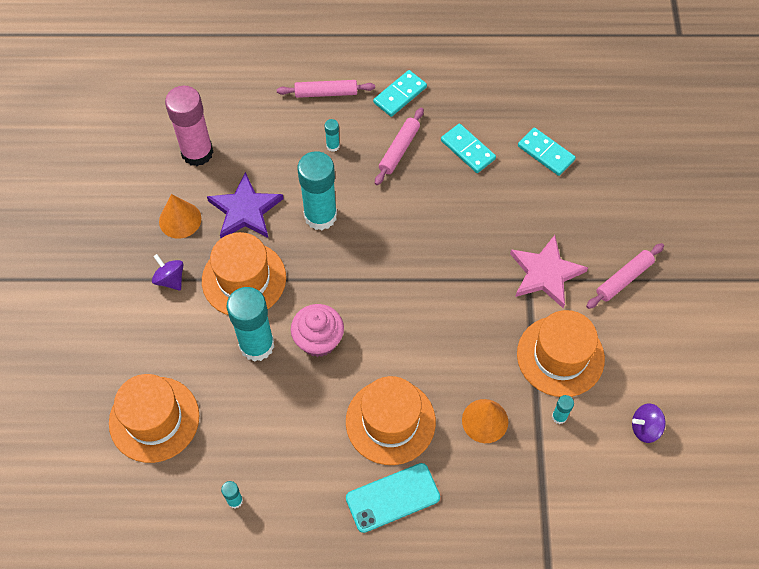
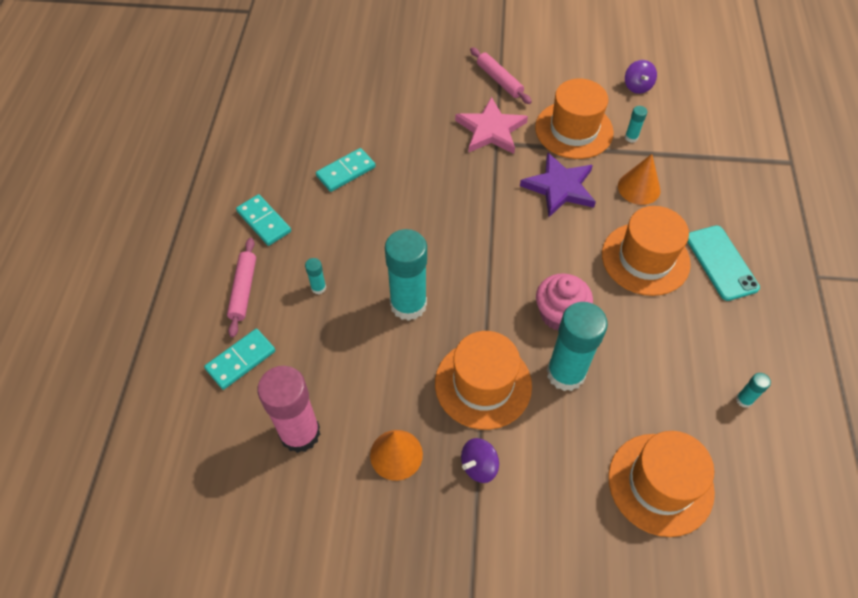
camera: 85 degrees left, 5 degrees down
purple star [207,172,283,238] -> purple star moved to [520,153,596,217]
pink rolling pin [375,108,424,185] -> none
turquoise domino [518,128,576,176] -> turquoise domino moved to [204,329,275,390]

